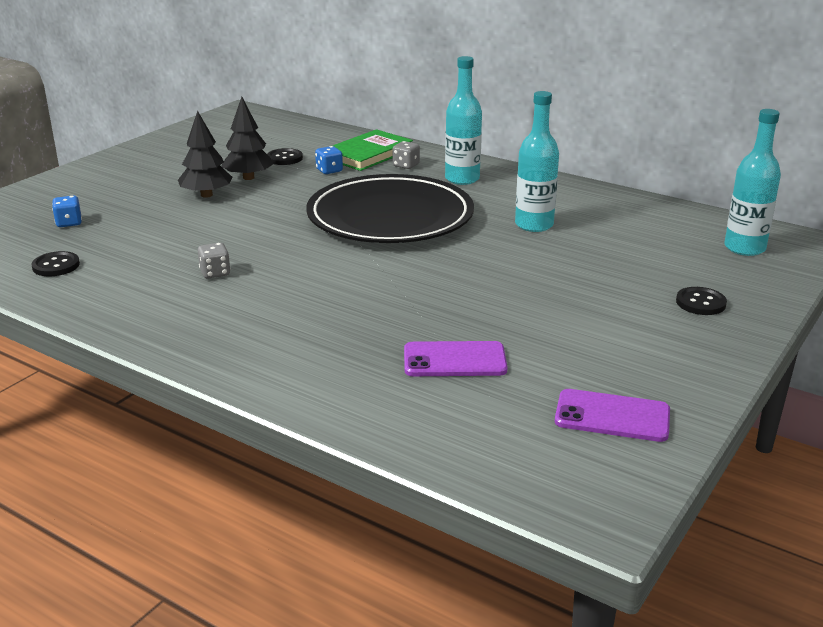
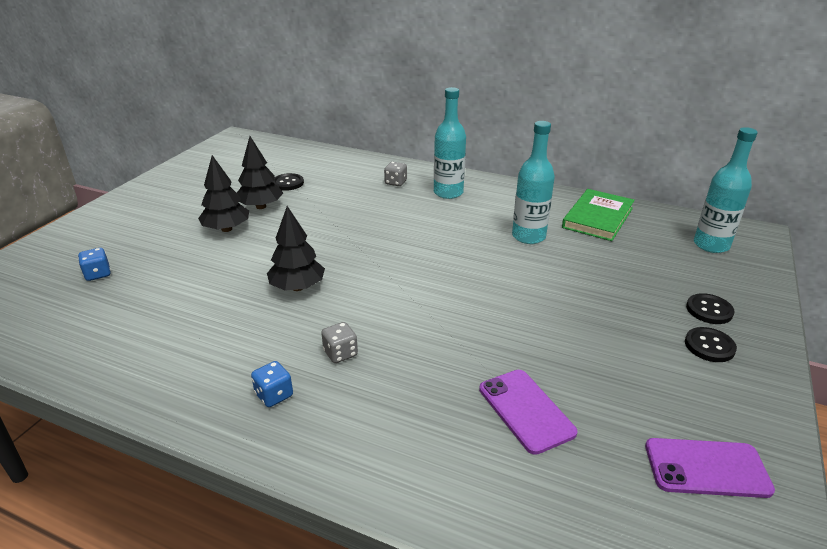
camera: 10 degrees left, 5 degrees up
black button [31,251,80,276] -> black button moved to [685,327,737,362]
grey dice [198,243,231,279] -> grey dice moved to [321,322,358,363]
black plate [306,174,474,243] -> none
blue dice [315,146,343,174] -> blue dice moved to [251,361,293,407]
green book [333,129,413,171] -> green book moved to [562,189,635,241]
purple phone [404,341,507,376] -> purple phone turned 75 degrees clockwise [479,370,577,455]
none -> black tree [267,206,325,291]

